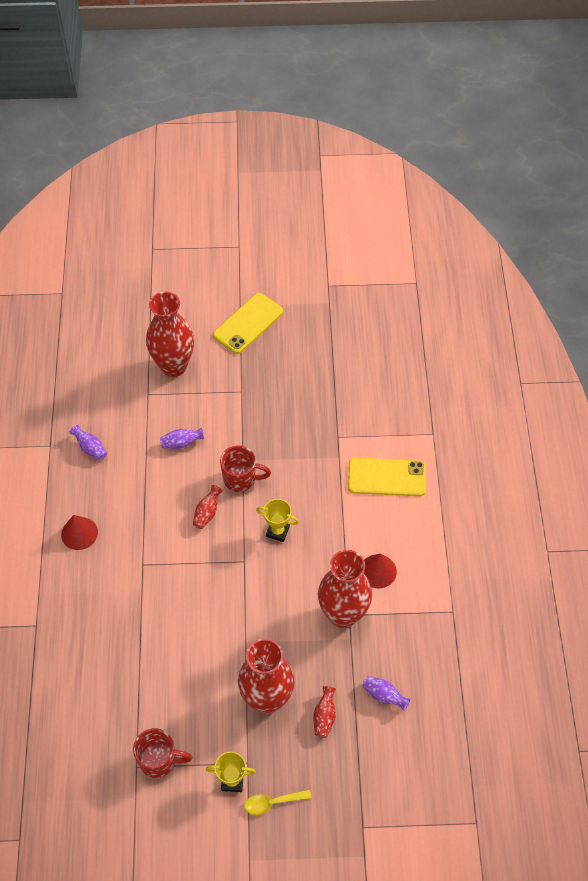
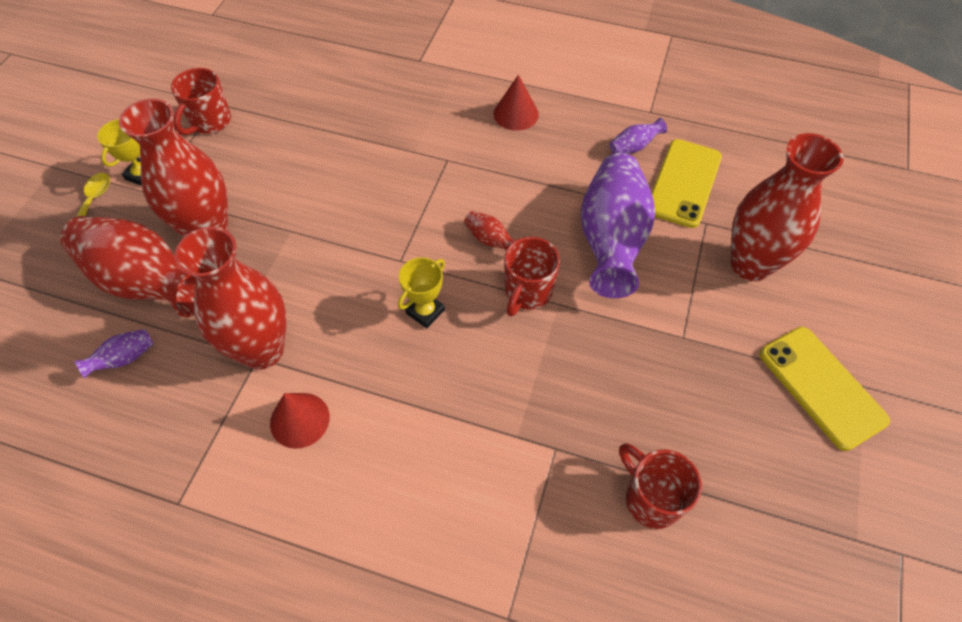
camera: 110 degrees right, 0 degrees up
purple vase [160,428,204,449] -> purple vase [581,153,655,298], size x2.50
red vase [313,686,336,738] -> red vase [60,216,196,317], size x2.50
yellow phone [348,458,426,496] -> yellow phone moved to [652,139,722,228]
none -> red mug [619,443,702,529]

